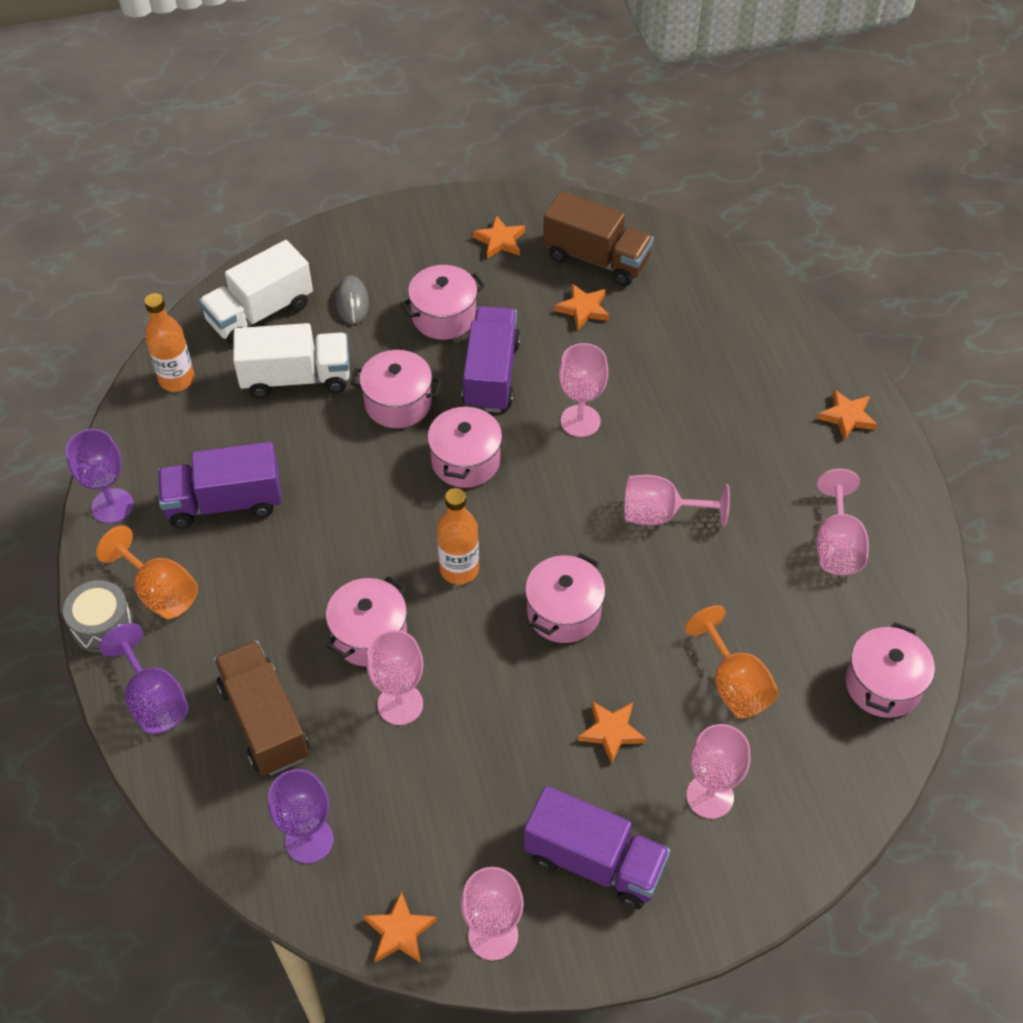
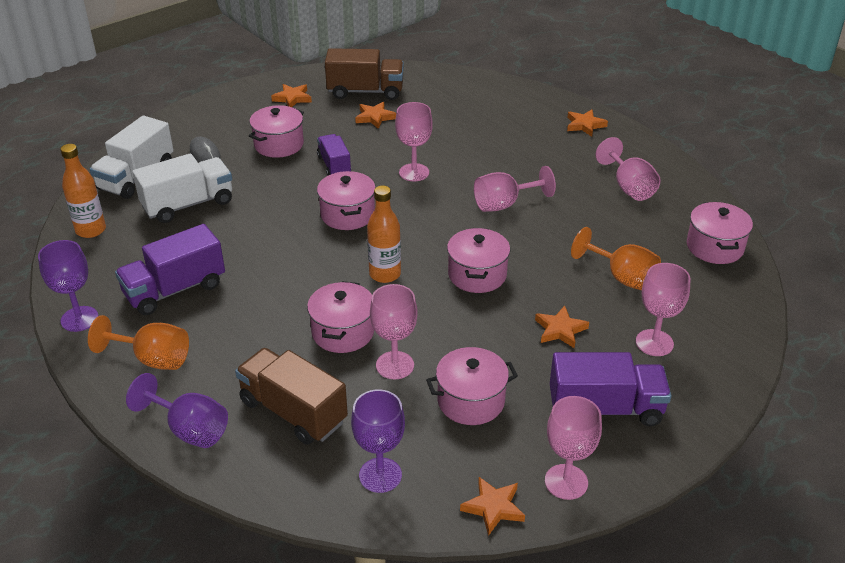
camera: 25 degrees left, 15 degrees down
grey drum [63,580,134,653] -> none
pink pot [350,350,442,428] -> pink pot moved to [426,347,518,425]
purple truck [462,306,521,413] -> purple truck [317,134,351,176], size x0.63

